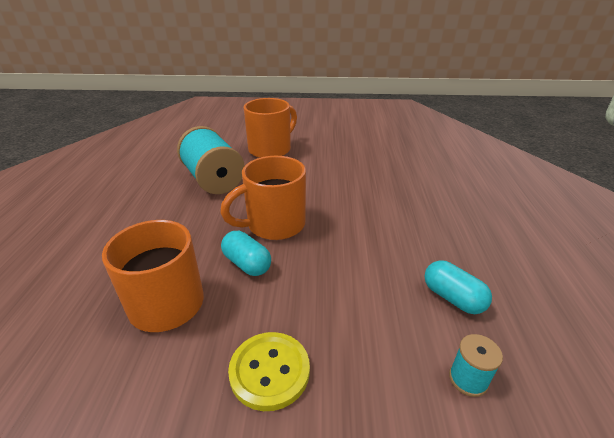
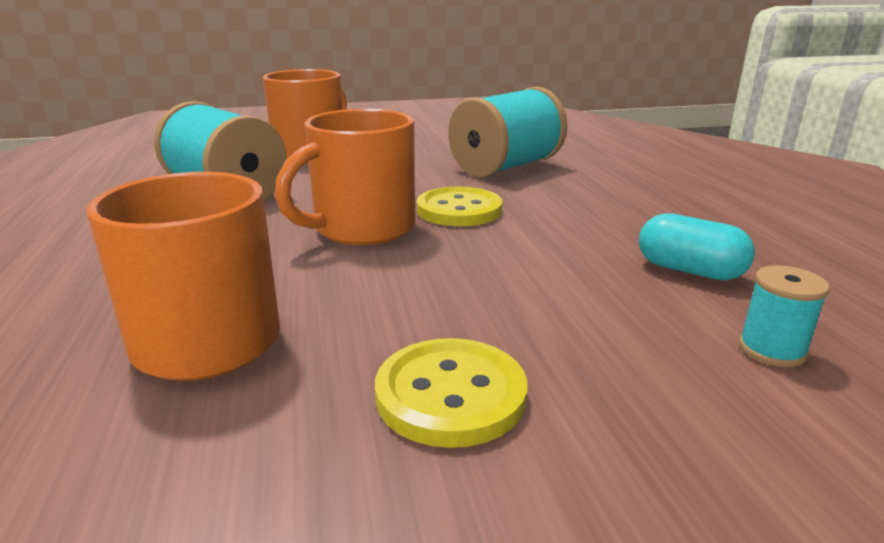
camera: 15 degrees left, 10 degrees down
turquoise capsule [221,231,271,276] -> none
none -> yellow button [417,187,503,226]
none -> turquoise spool [448,86,567,177]

